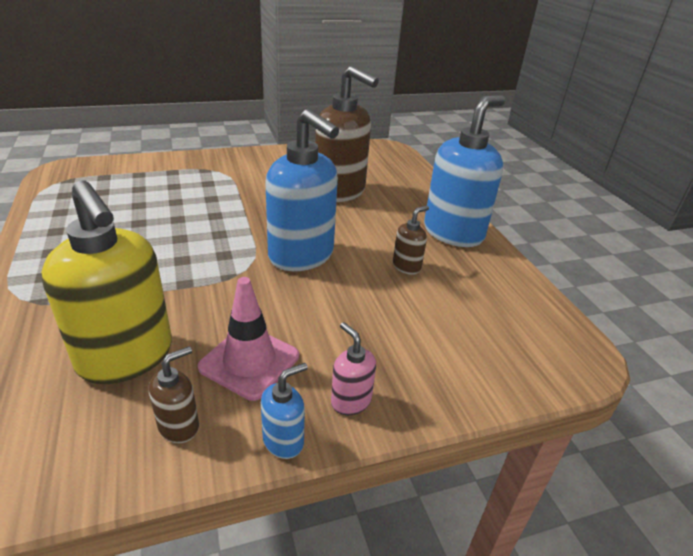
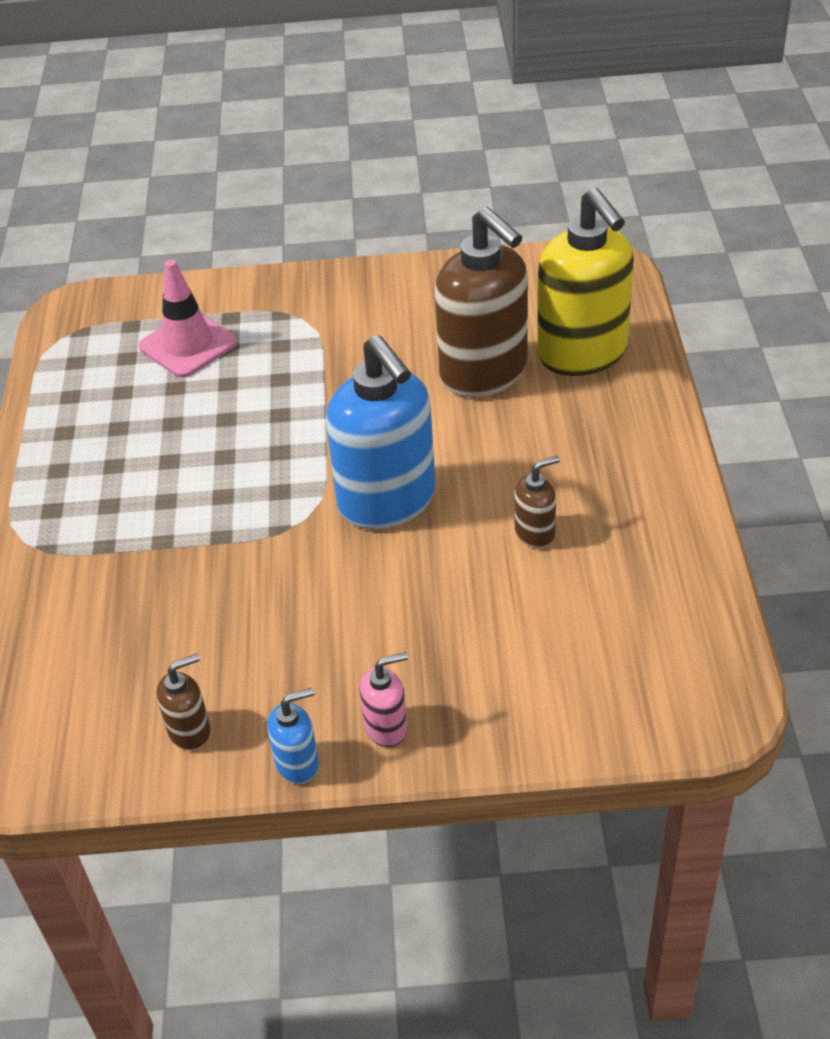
camera: 20 degrees right, 10 degrees up
yellow soap dispenser [41,180,172,384] -> yellow soap dispenser moved to [537,188,634,376]
pink traffic cone [198,277,299,401] -> pink traffic cone moved to [139,259,237,378]
pink soap dispenser [331,322,376,415] -> pink soap dispenser turned 90 degrees clockwise [359,652,408,747]
blue soap dispenser [424,95,505,247] -> none

